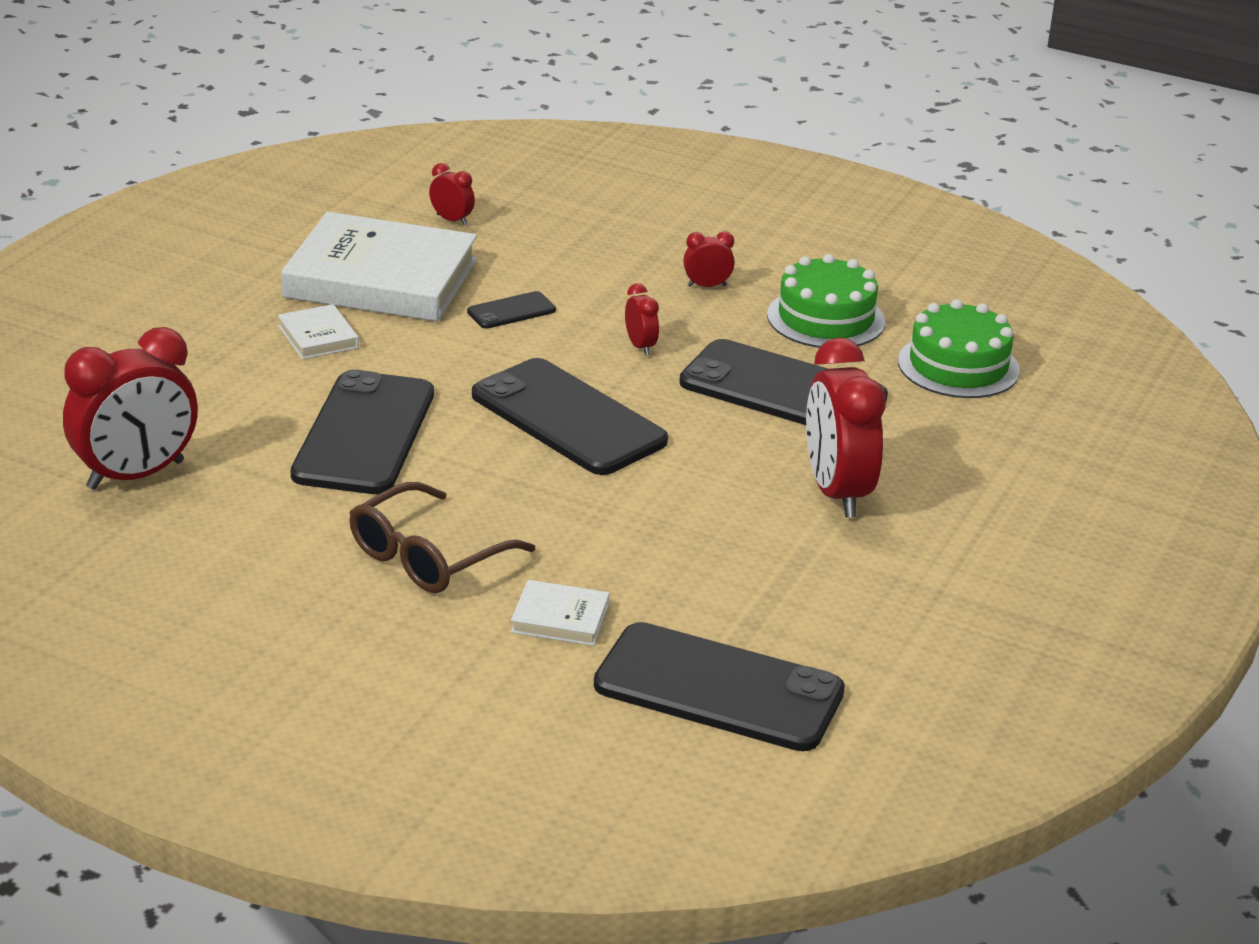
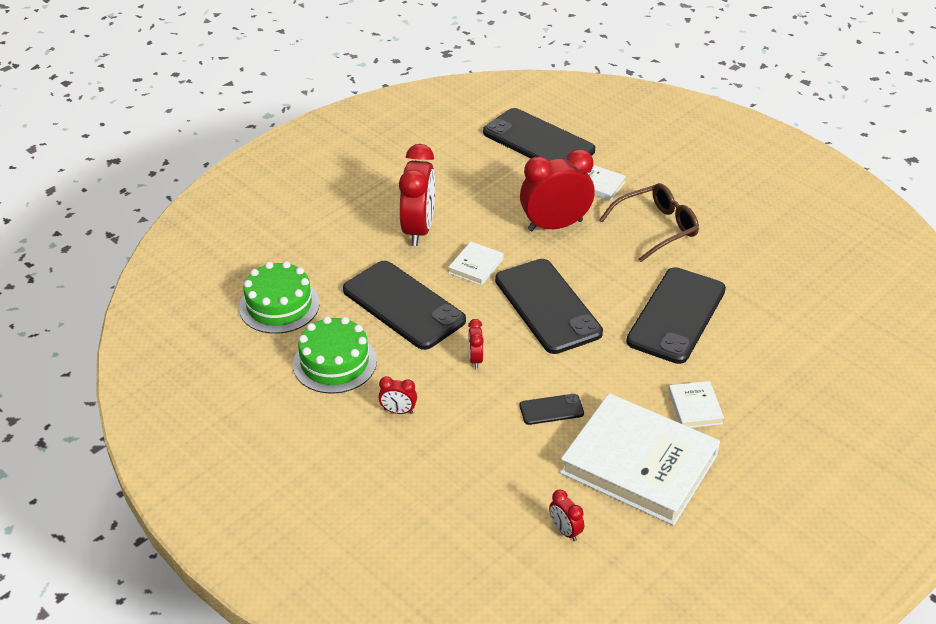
camera: 160 degrees left, 10 degrees up
red clock [63,327,198,490] -> red clock moved to [520,149,595,231]
none -> white book [449,241,504,285]

